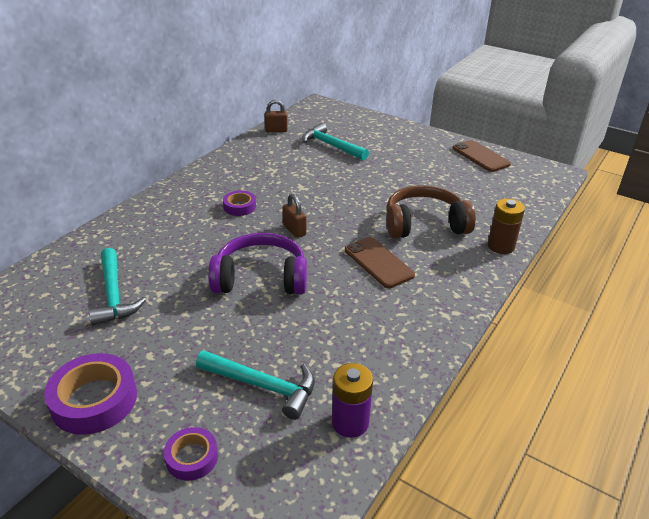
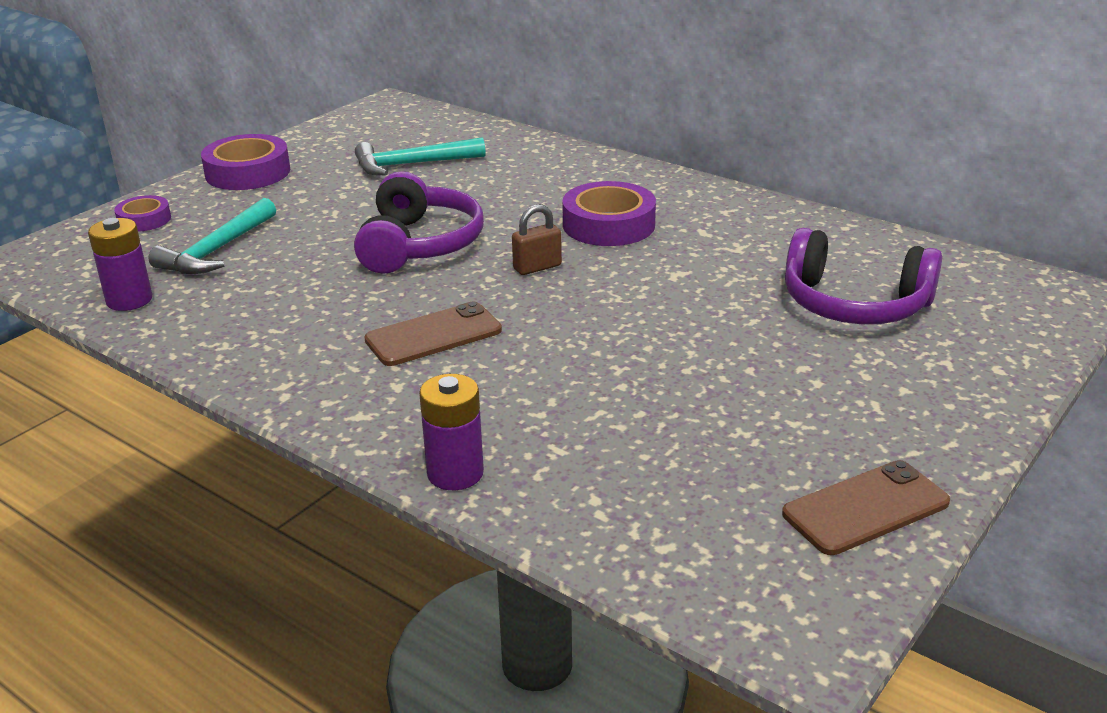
camera: 95 degrees right, 5 degrees down
purple tape [223,191,256,216] -> purple tape [562,181,656,246], size x1.75
brown padlock [265,100,288,132] -> none
turquoise hammer [302,123,369,160] -> purple headphones [785,228,942,324]
brown headphones [387,185,476,238] -> none
brown battery [488,199,525,254] -> purple battery [419,374,484,490]

